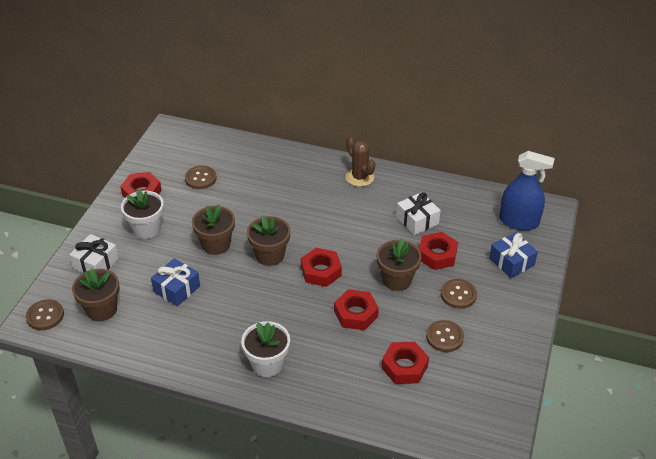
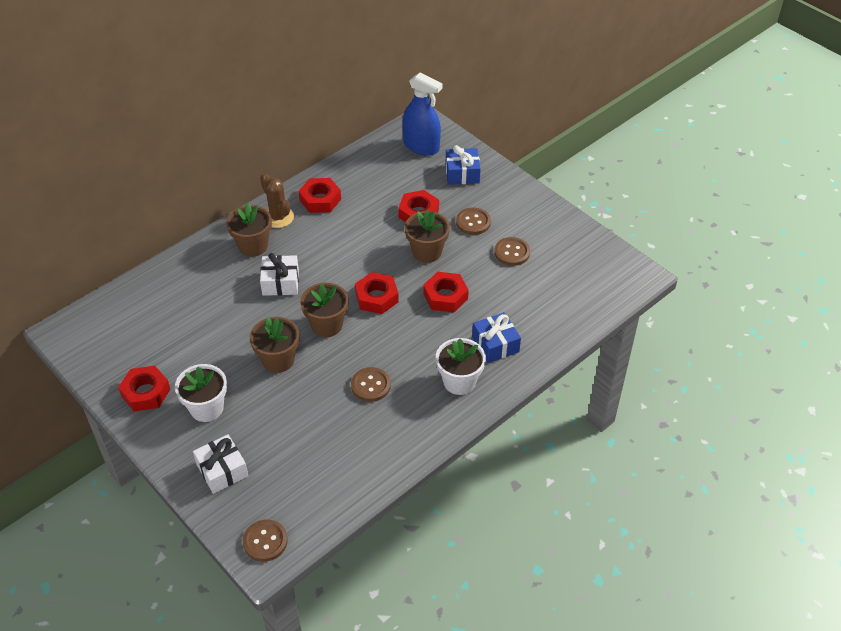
camera: 60 degrees left, 5 degrees up
brown flower pot [72,268,119,321] -> brown flower pot moved to [226,203,272,257]
blue gift [151,258,200,307] -> blue gift moved to [472,312,521,363]
brown button [185,166,217,189] -> brown button moved to [351,367,391,402]
brown cactus [346,137,375,187] -> brown cactus turned 60 degrees clockwise [260,173,294,228]
red nut [381,342,429,384] -> red nut moved to [299,178,341,213]
white gift [396,192,441,235] -> white gift moved to [260,253,299,296]
blue spray bottle [499,151,555,230] -> blue spray bottle turned 75 degrees clockwise [403,73,442,156]

